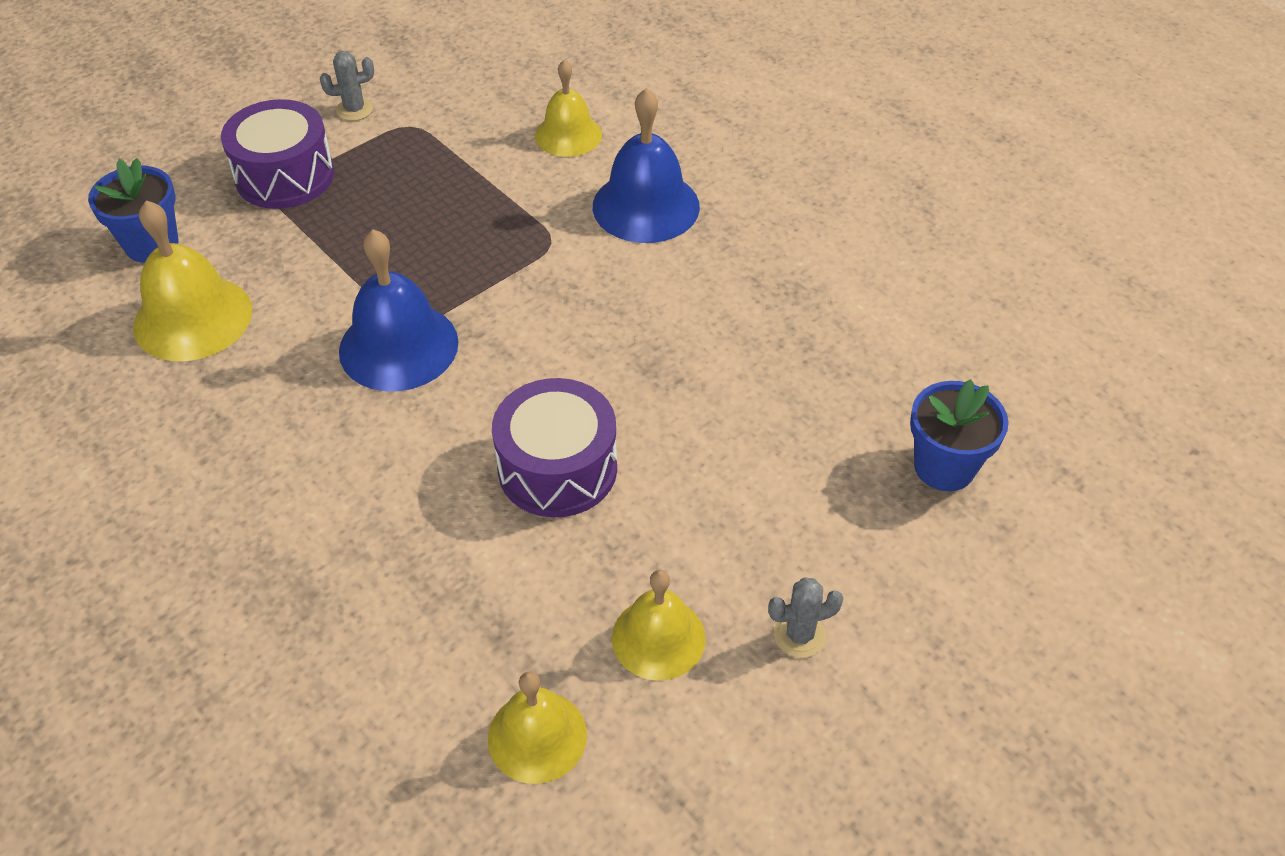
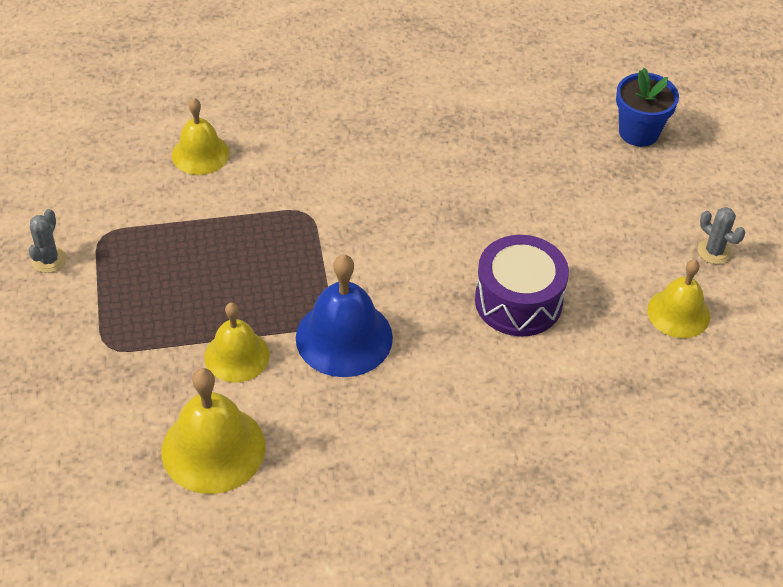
camera: 60 degrees left, 0 degrees up
blue flower pot [88,158,178,263] -> none
purple drum [221,99,334,209] -> none
yellow bell [488,672,587,784] -> yellow bell moved to [204,302,270,382]
blue bell [593,88,700,243] -> none
grey cactus [768,577,844,658] -> grey cactus turned 60 degrees counterclockwise [698,207,745,264]

